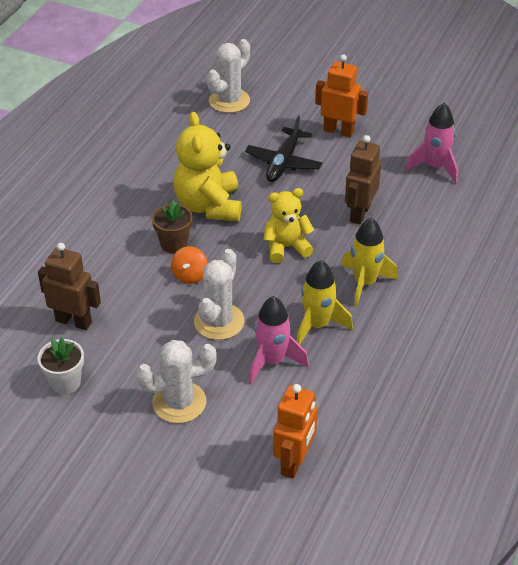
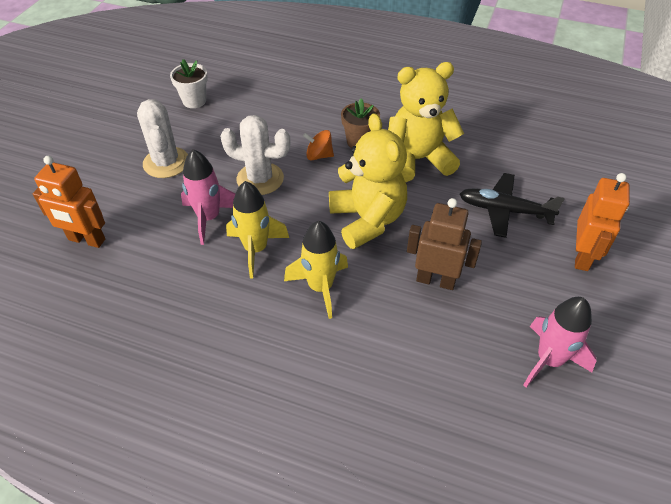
camera: 85 degrees right, 5 degrees up
brown robot [38,243,101,330] -> none
white cactus [207,39,250,113] -> none
yellow teddy bear [264,188,314,263] -> yellow teddy bear [329,113,407,249], size x1.54

